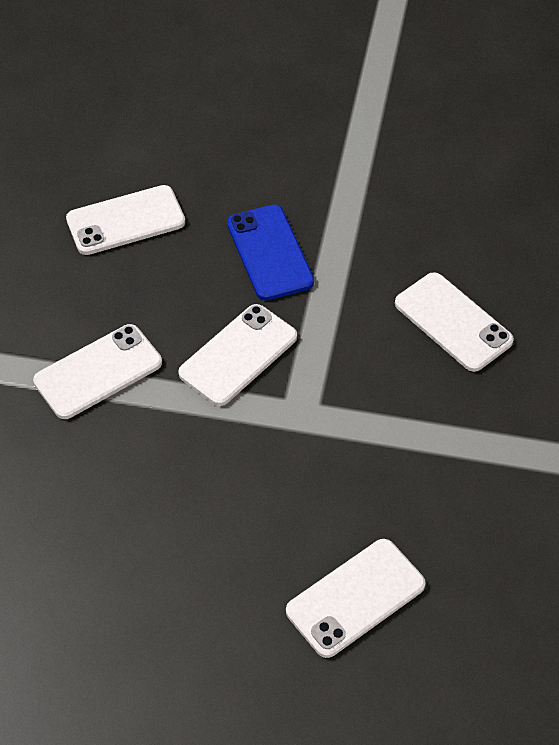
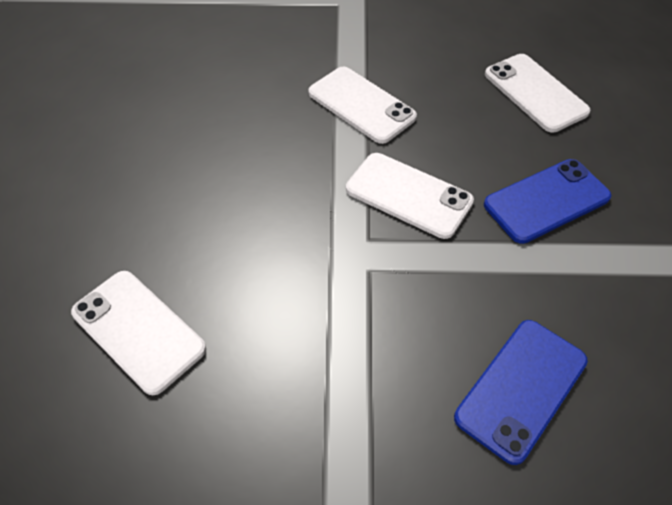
camera: 80 degrees right, 0 degrees up
white phone [395,272,514,372] -> blue phone [454,320,588,465]

